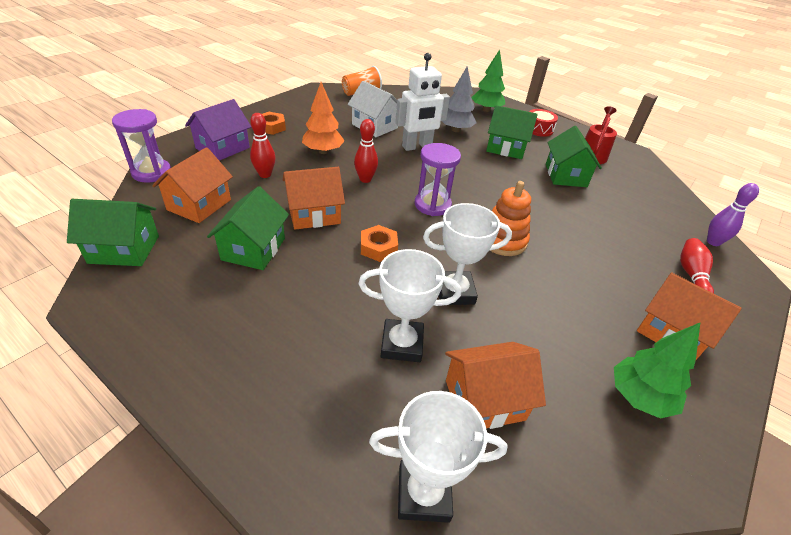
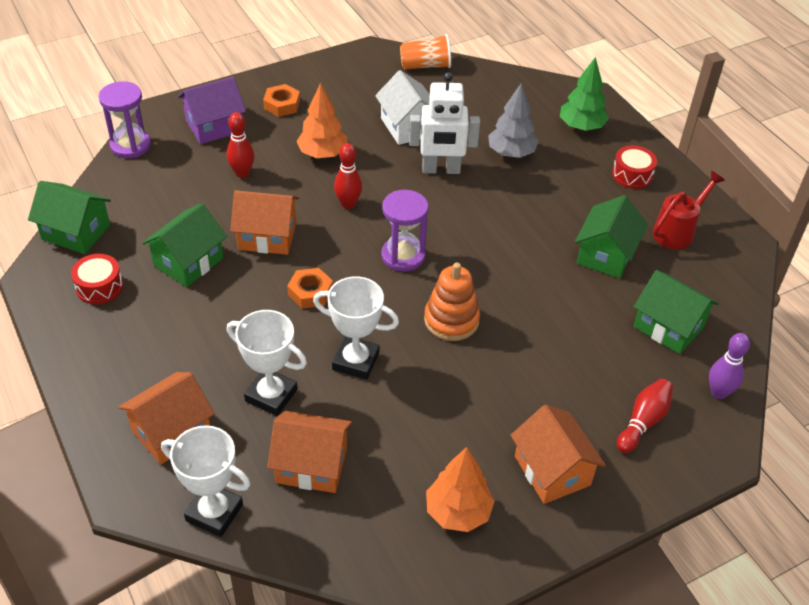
camera: 25 degrees right, 5 degrees up
orange house [152,147,233,223] -> orange house moved to [119,372,215,465]
green house [486,105,538,159] -> green house moved to [634,270,719,354]
green tree [614,323,700,419] -> orange tree [426,447,495,532]
none -> red drum [71,254,123,304]

